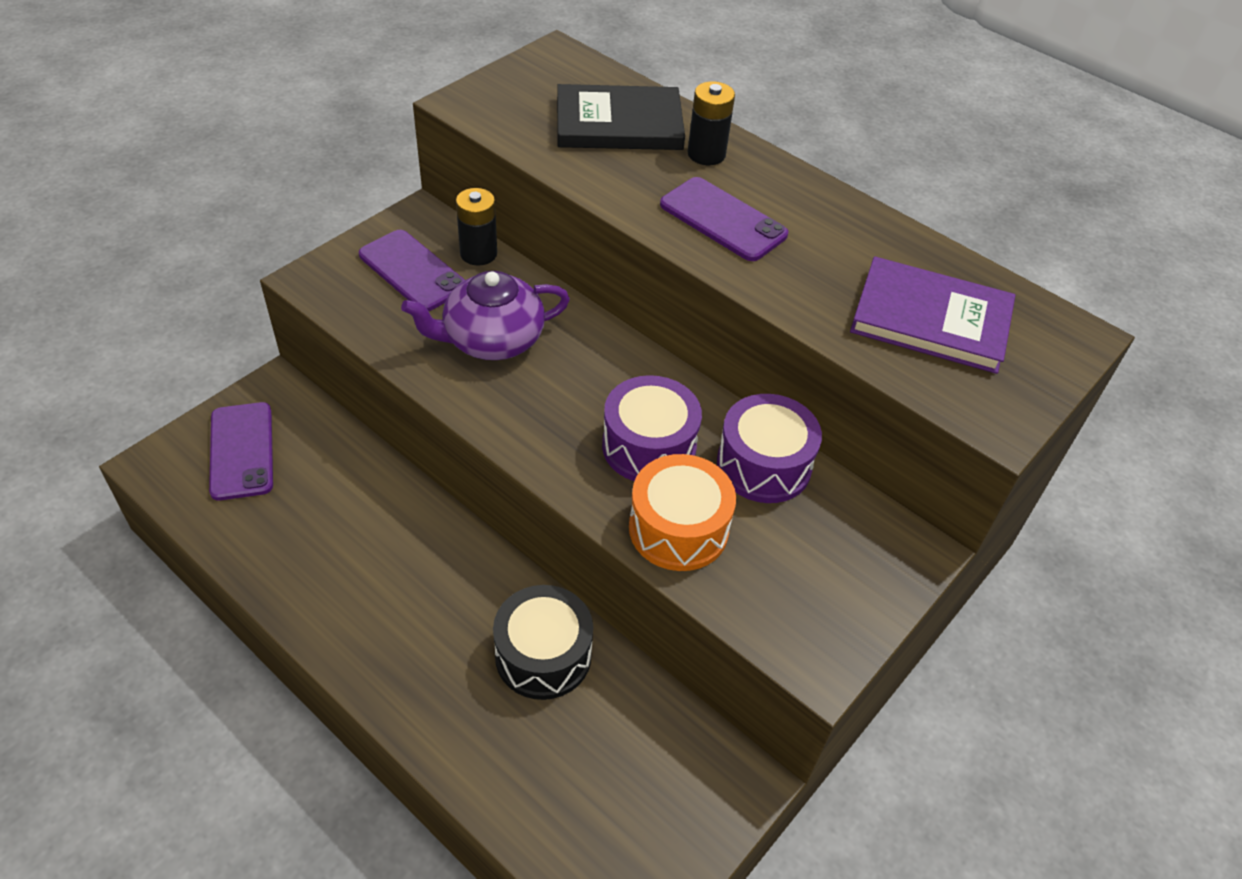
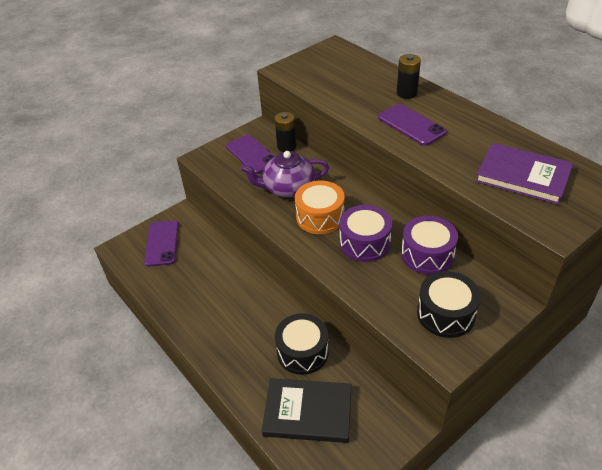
camera: 15 degrees right, 5 degrees down
black book [557,84,685,150] -> black book moved to [262,378,351,443]
orange drum [629,454,736,571] -> orange drum moved to [295,181,344,234]
none -> black drum [417,271,481,338]

